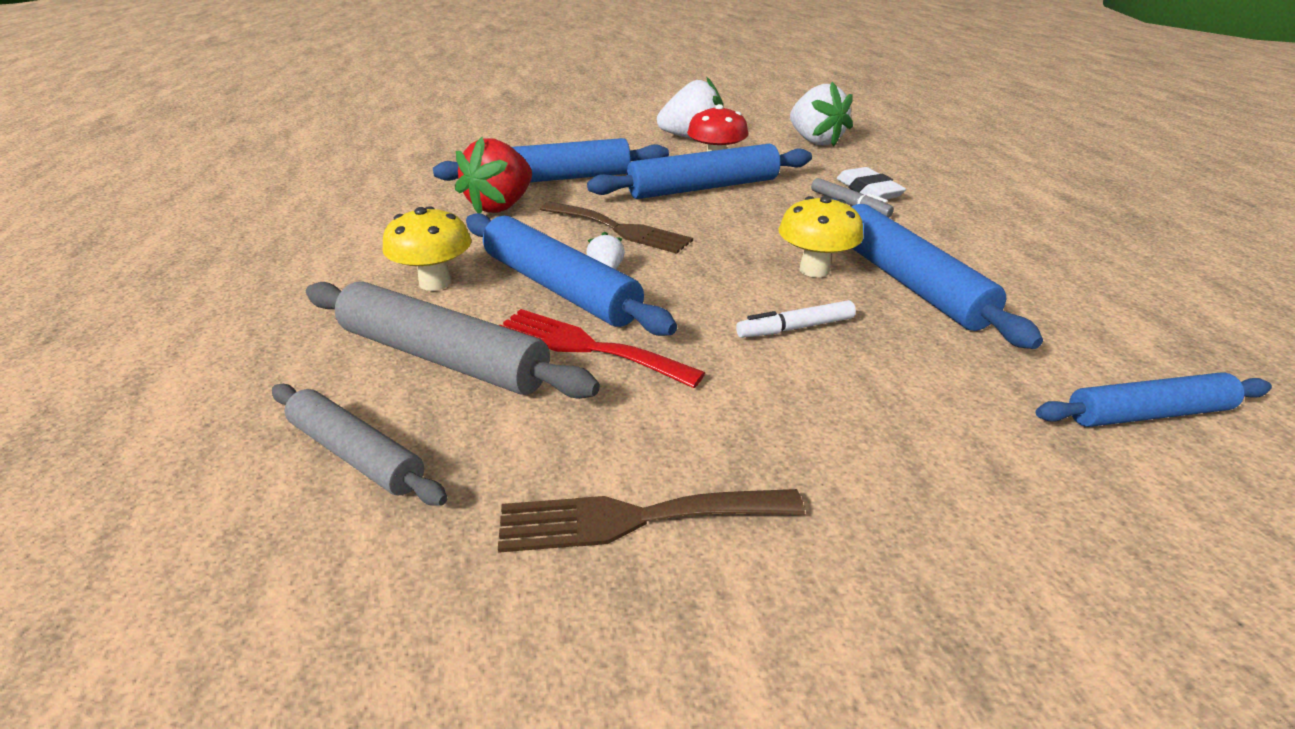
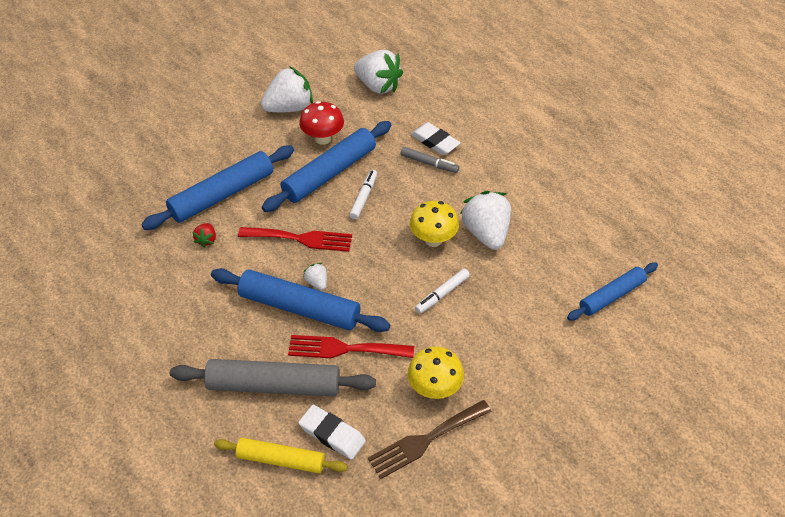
camera: 25 degrees left, 15 degrees up
grey rolling pin [272,384,448,506] -> yellow rolling pin [214,438,348,473]
yellow mushroom [383,206,471,291] -> yellow mushroom moved to [408,347,464,399]
red strawberry [455,137,532,213] -> red strawberry [192,223,216,248], size x0.46
brown fork [540,202,693,254] -> red fork [238,227,352,252]
blue rolling pin [832,198,1043,349] -> white strawberry [460,191,511,250]
none -> white eraser [298,405,366,460]
none -> white marker [349,170,377,219]

